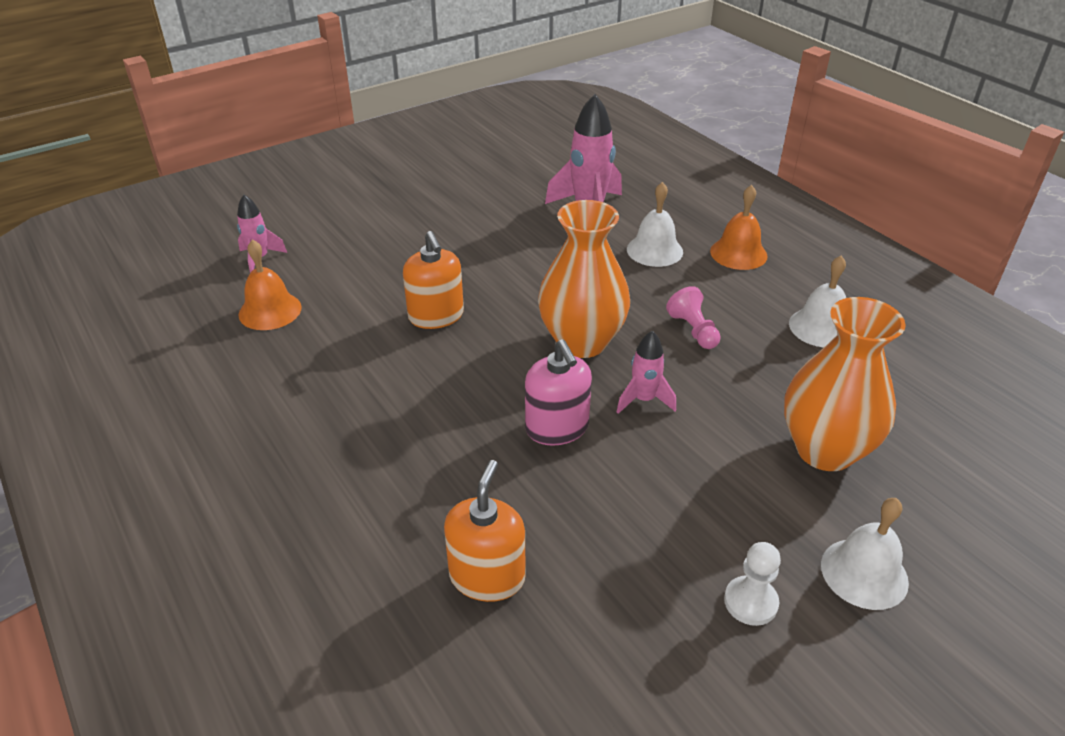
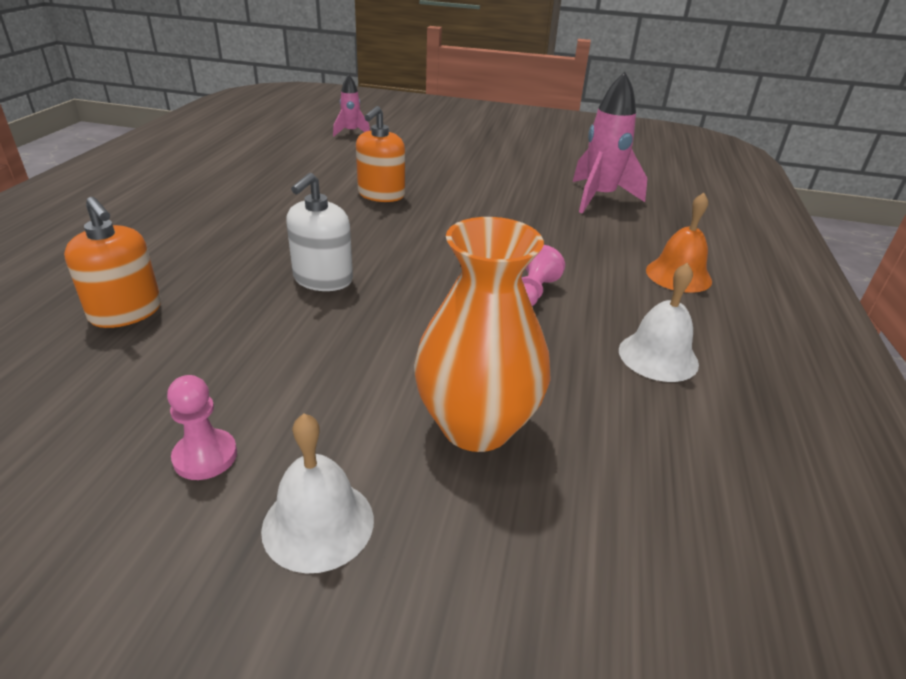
camera: 45 degrees right, 5 degrees down
orange bell [238,240,302,330] -> none
orange soap dispenser [444,460,526,602] -> orange soap dispenser turned 75 degrees clockwise [64,197,161,328]
pink soap dispenser [525,339,592,446] -> white soap dispenser [286,173,353,291]
orange vase [538,200,630,358] -> none
pink rocket [617,331,676,414] -> none
white bell [627,182,683,267] -> none
white pawn [724,542,781,626] -> pink pawn [167,375,237,480]

